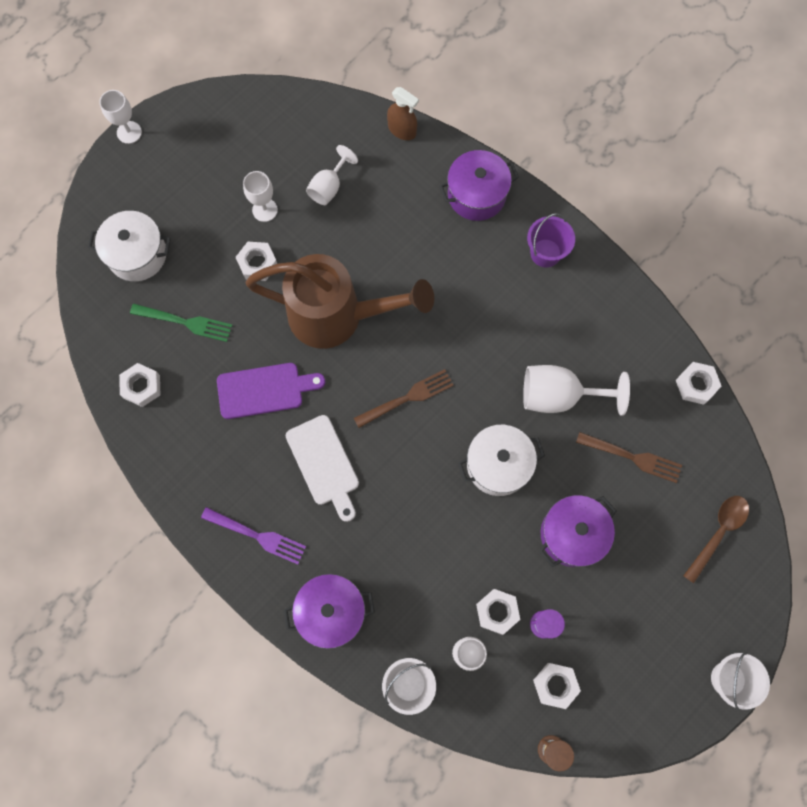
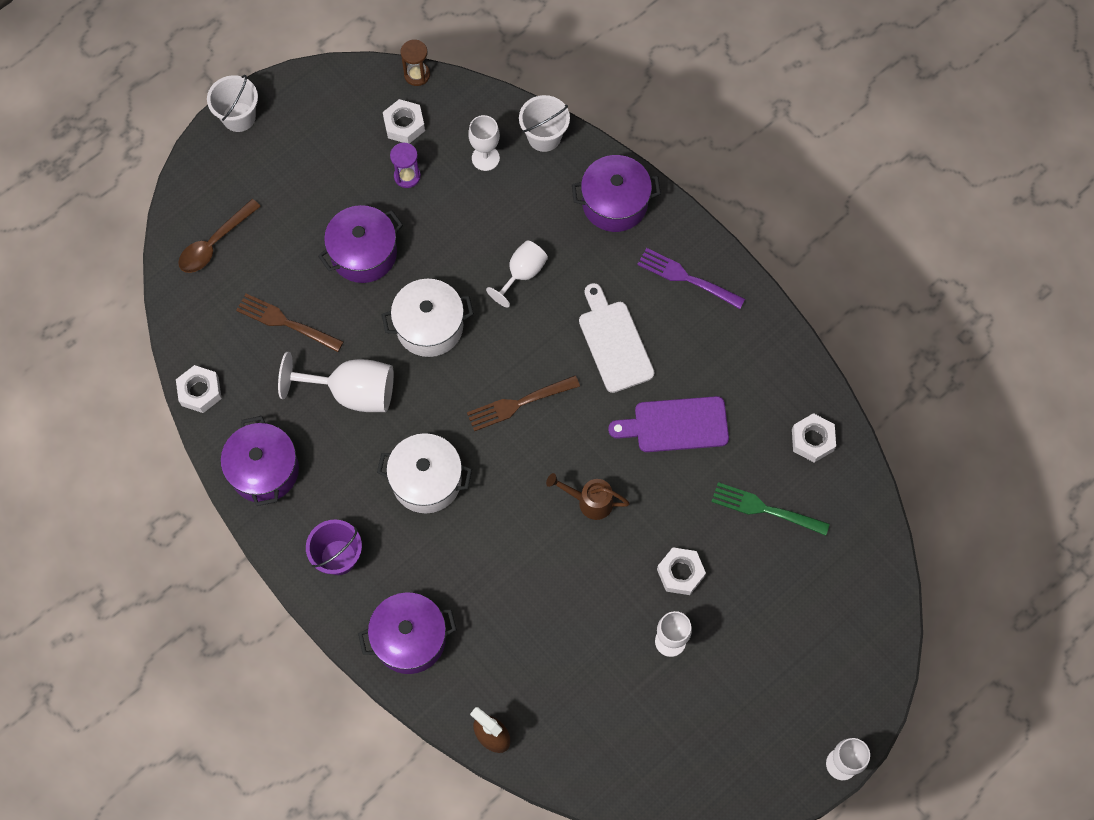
camera: 175 degrees left, 5 degrees down
white pot [88,211,171,281] -> white pot moved to [377,433,472,513]
brown watering can [245,254,434,349] -> brown watering can [546,473,630,520], size x0.41
white goblet [306,145,358,205] -> white goblet moved to [486,240,548,308]
white nut [476,589,520,635] -> none
none -> purple pot [221,416,299,506]

